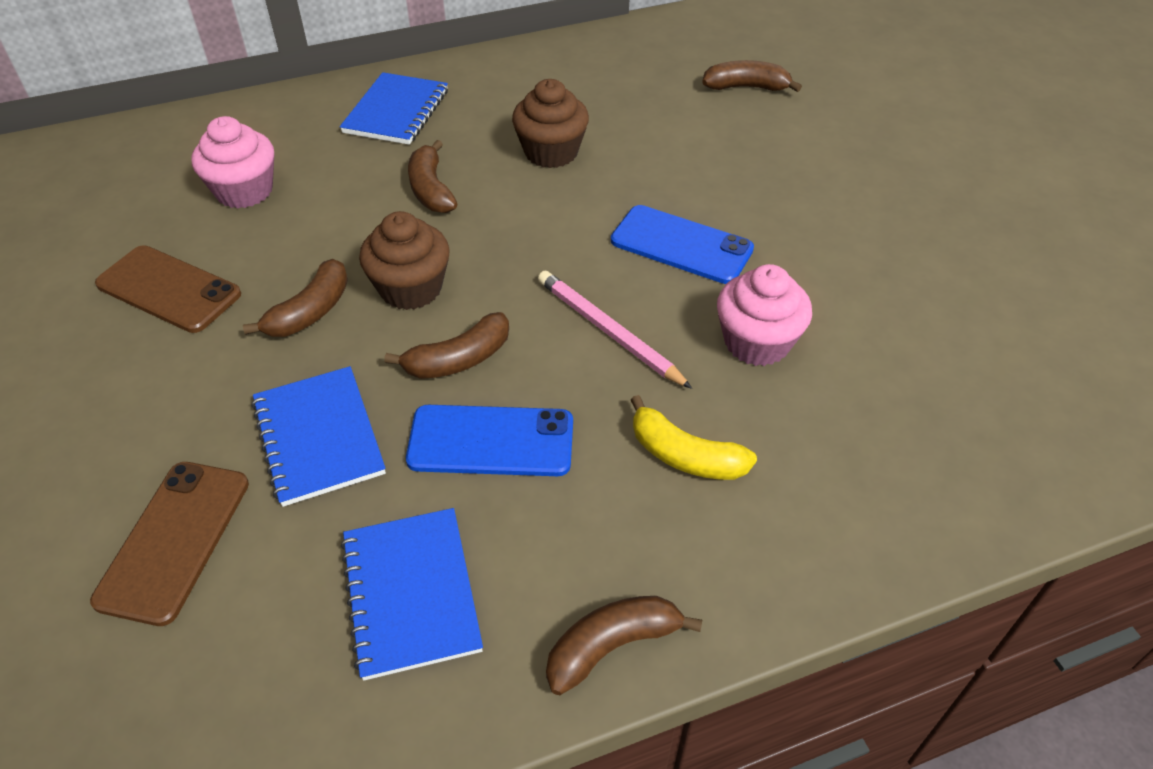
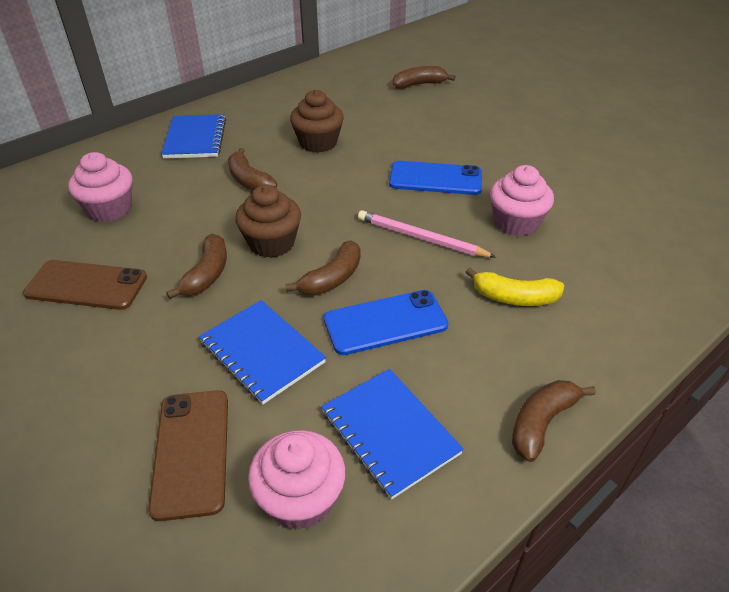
camera: 20 degrees left, 5 degrees down
none -> pink cupcake [248,430,345,530]

